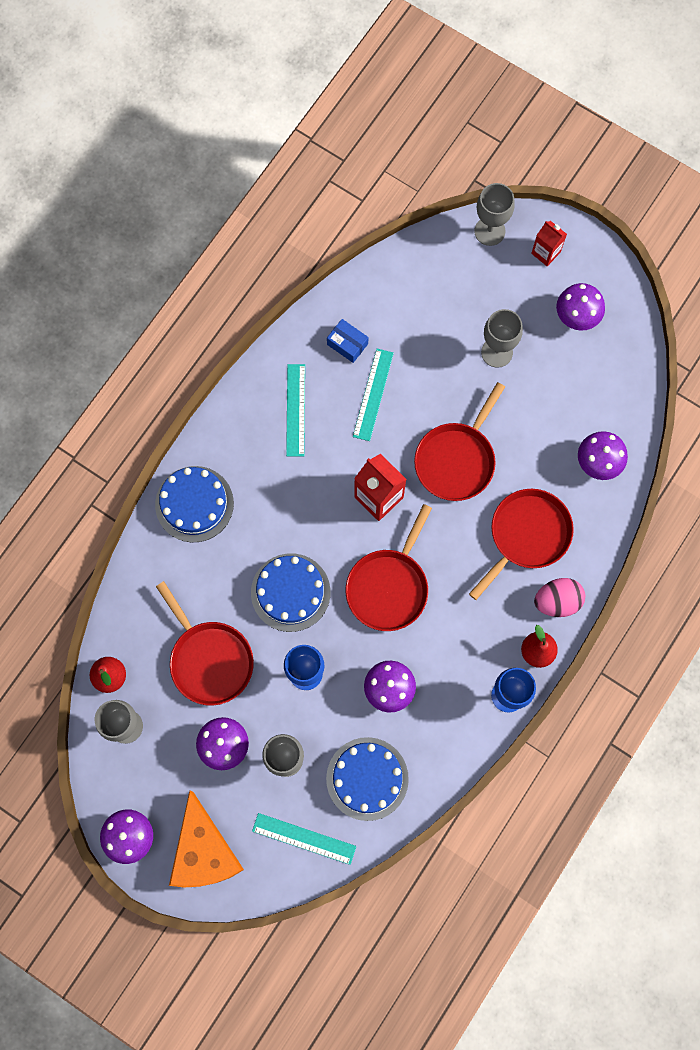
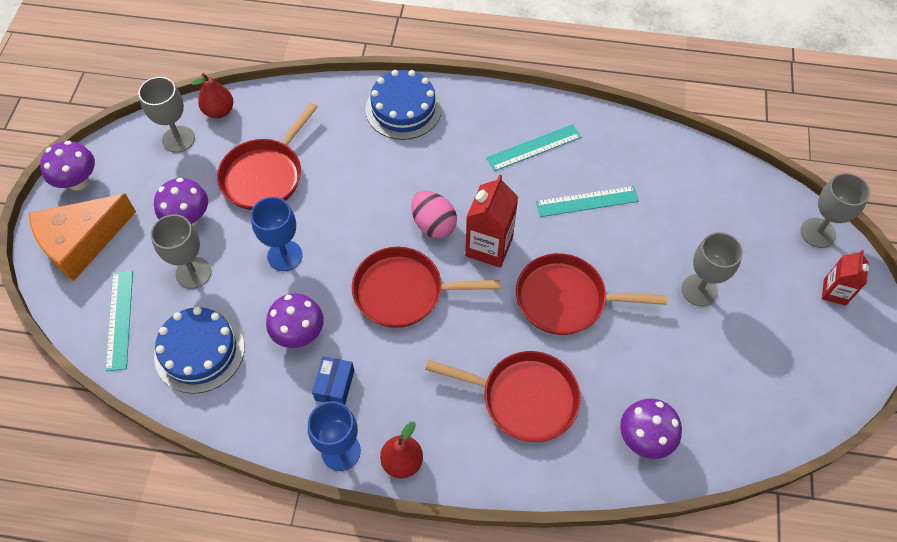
camera: 65 degrees right, 15 degrees down
blue cake [251,553,330,632] -> none
blue box [327,319,368,363] -> blue box moved to [312,356,354,405]
pink egg [534,578,585,617] -> pink egg moved to [411,191,457,238]
purple mushroom [556,283,605,331] -> none

